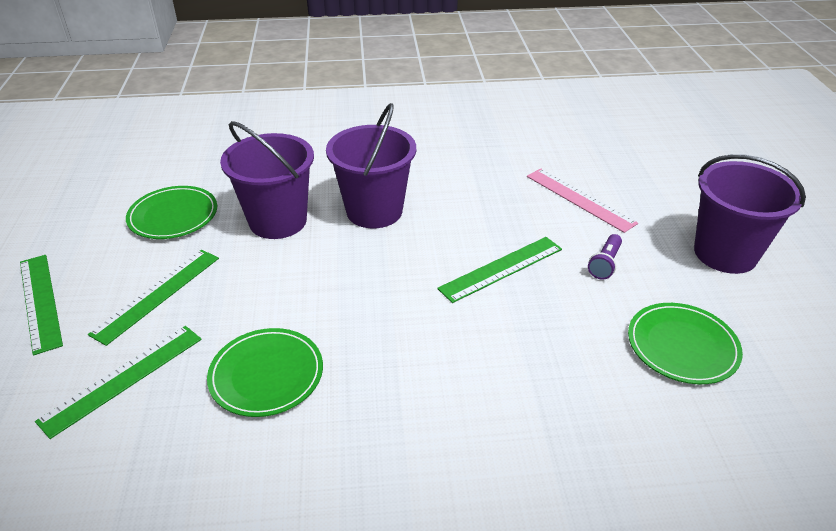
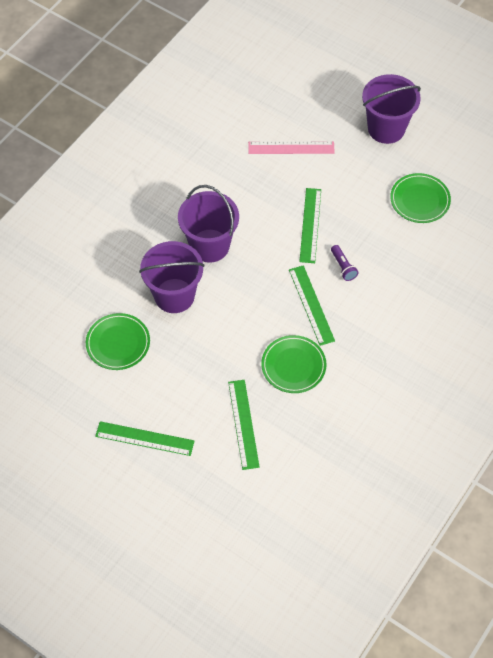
camera: 50 degrees left, 20 degrees up
green ruler [88,250,219,346] -> green ruler moved to [289,265,335,346]
purple flashlight [588,234,622,280] -> purple flashlight moved to [331,245,359,281]

